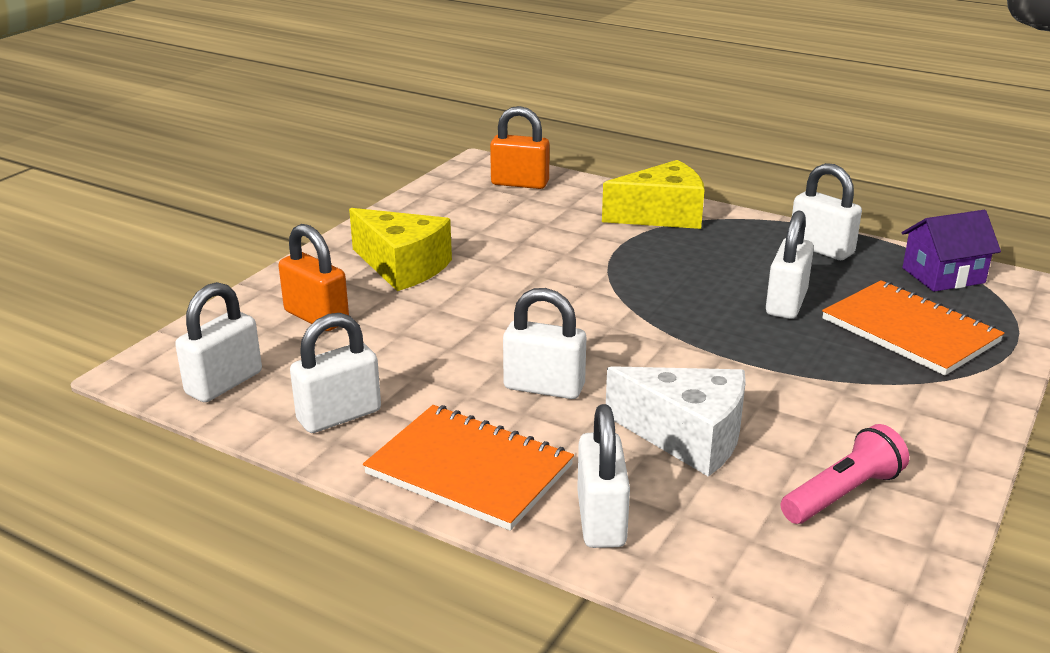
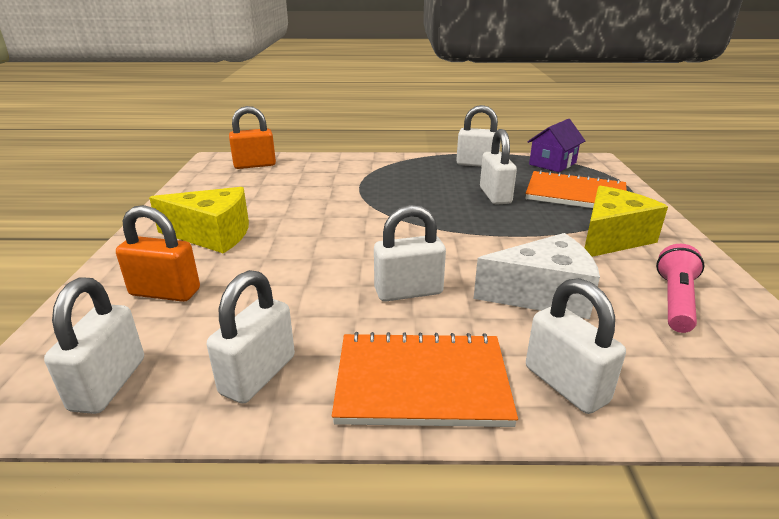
camera: 30 degrees left, 0 degrees up
yellow cheese [602,160,705,229] -> yellow cheese moved to [585,186,668,257]

